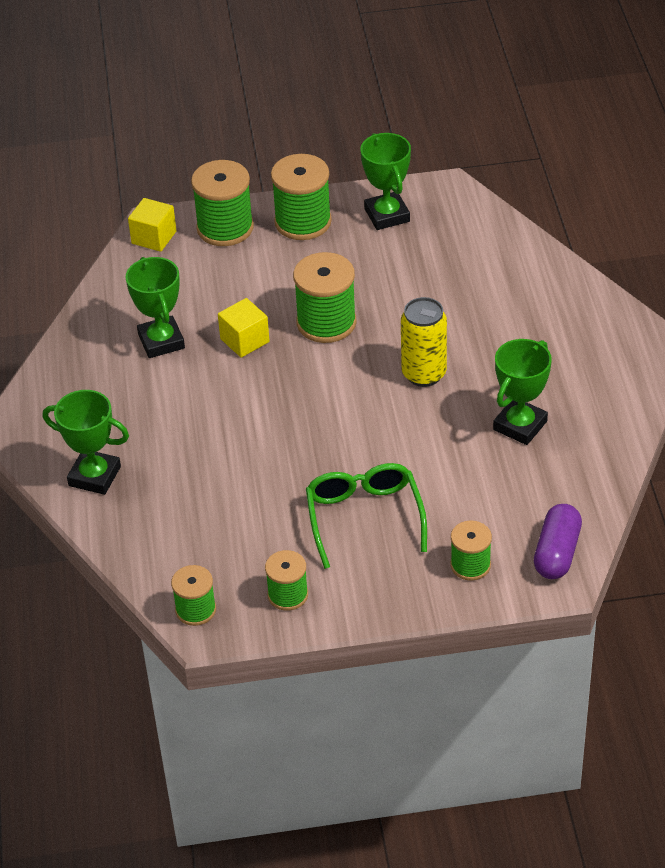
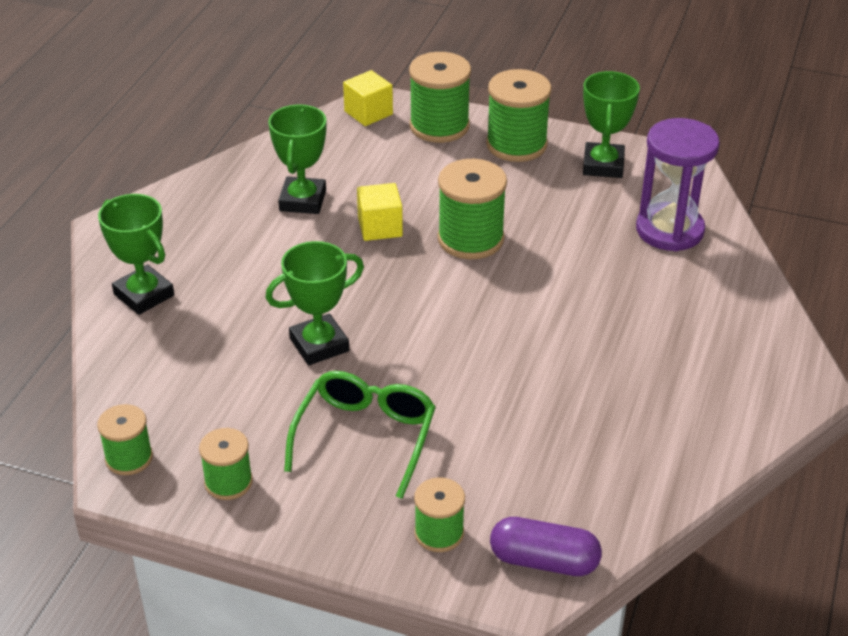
camera: 25 degrees right, 5 degrees down
yellow can [401,297,447,387] -> none
green trophy [493,339,552,445] -> green trophy moved to [266,241,364,365]
purple capsule [534,504,582,579] -> purple capsule turned 60 degrees clockwise [490,517,602,576]
none -> purple hourglass [636,118,720,251]

